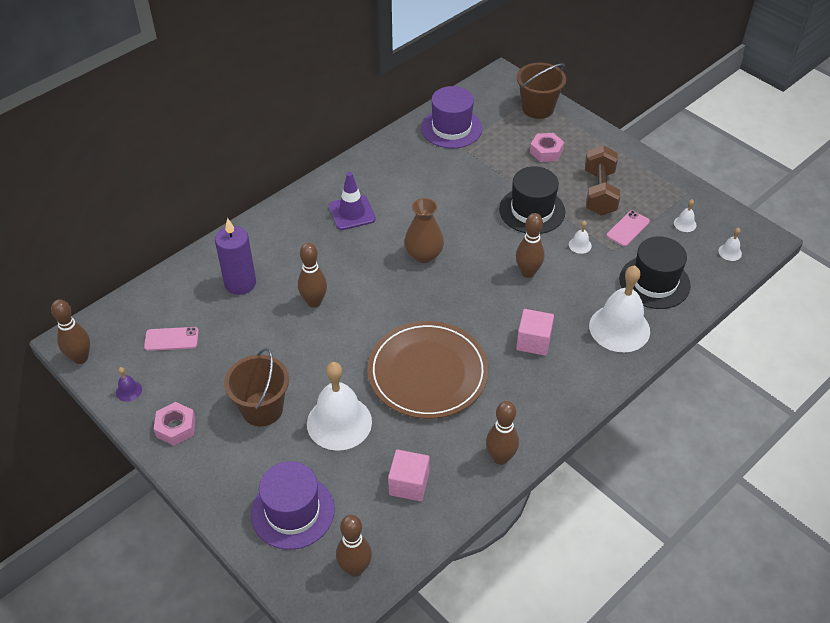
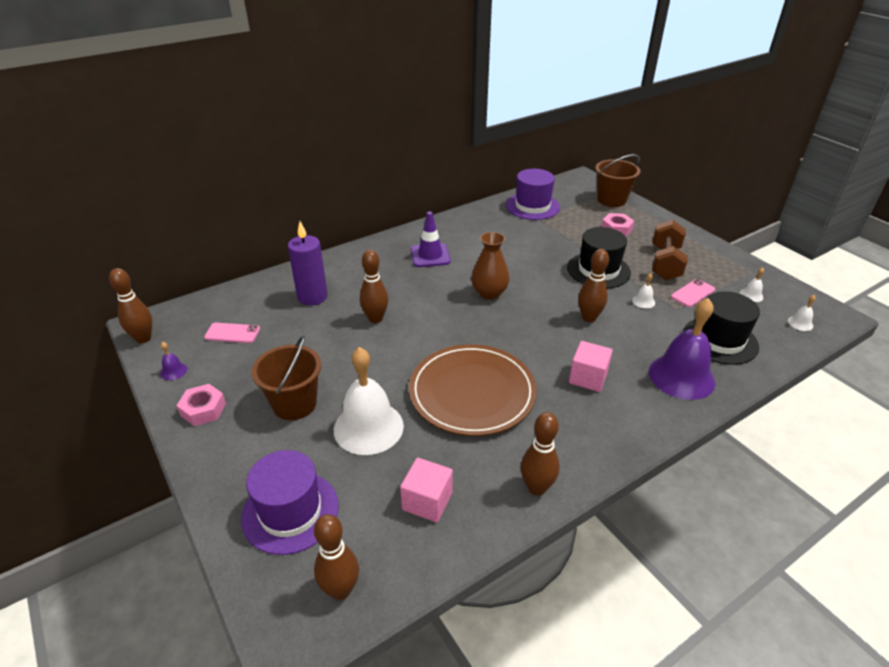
camera: 10 degrees right, 10 degrees down
white bell [589,266,650,352] -> purple bell [649,298,716,400]

